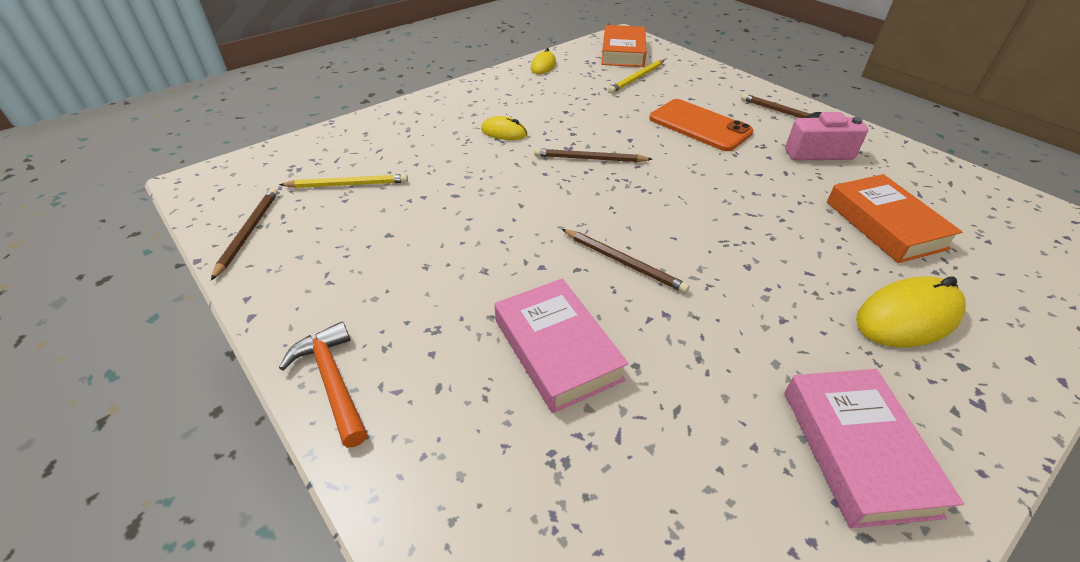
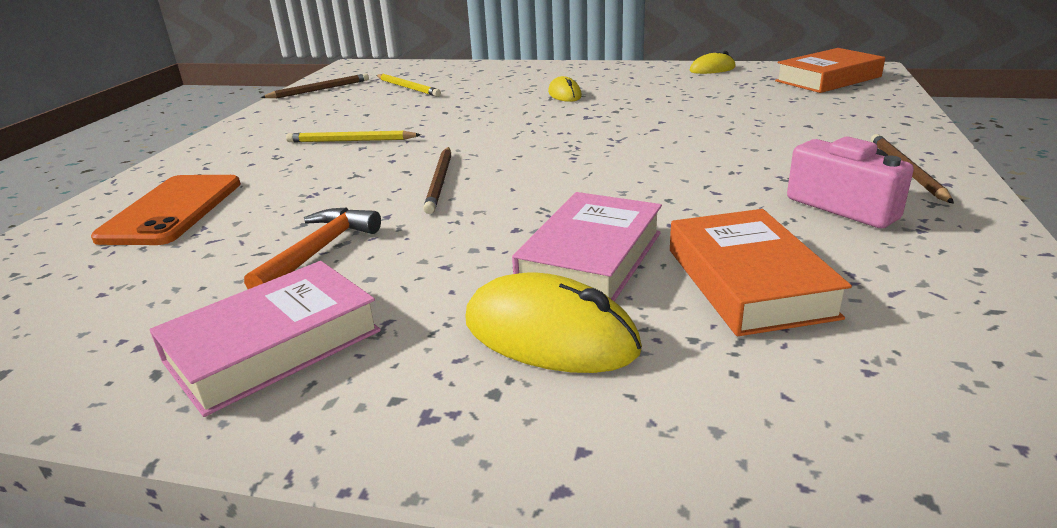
camera: 55 degrees right, 15 degrees down
orange hammer [279,322,367,448] -> orange hammer moved to [244,207,381,289]
pink book [494,278,629,413] -> pink book moved to [512,192,662,302]
brown pencil [534,148,653,162] -> none
yellow pencil [608,60,664,93] -> yellow pencil moved to [286,131,421,142]
orange phone [649,99,754,151] -> orange phone moved to [91,175,241,245]
orange book [827,174,962,263] -> orange book turned 45 degrees counterclockwise [670,209,852,336]

